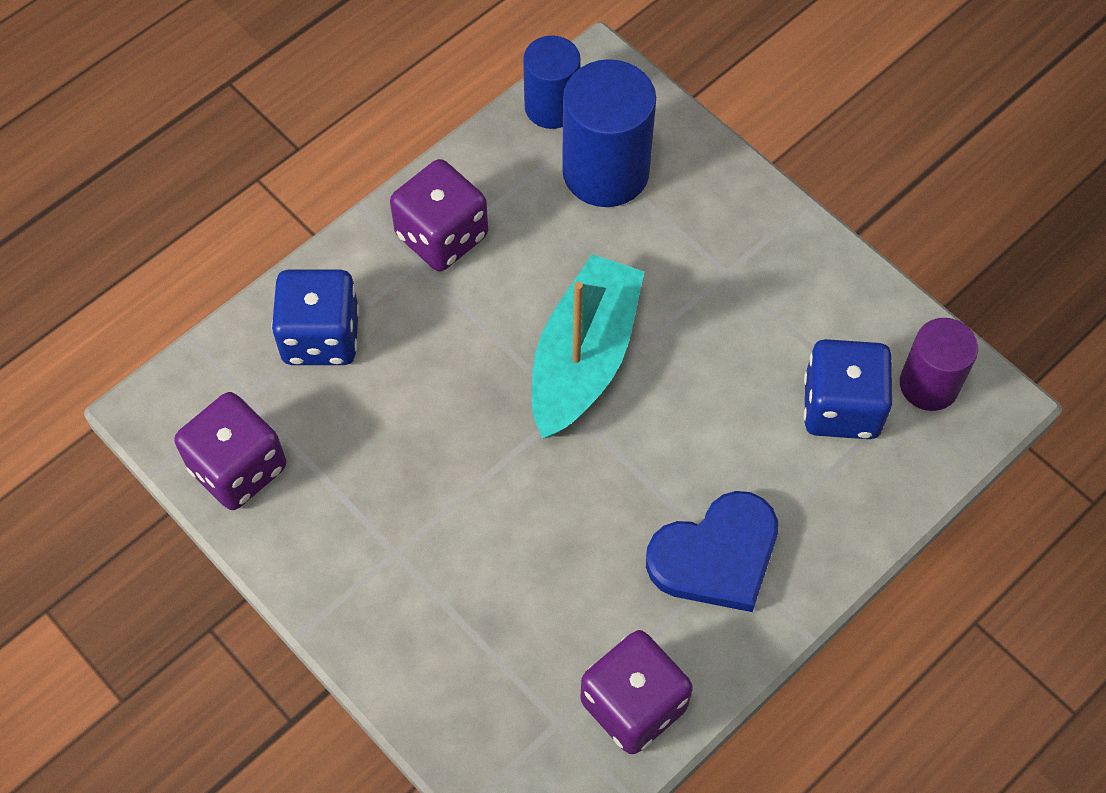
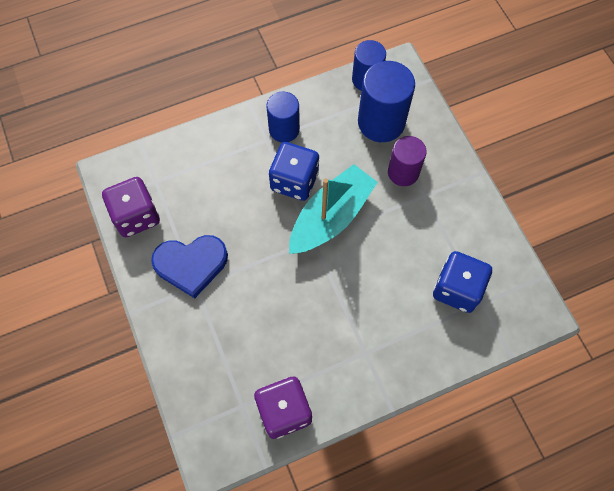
camera: 20 degrees right, 5 degrees up
blue dice [272,270,359,365] -> blue dice moved to [269,142,319,201]
purple dice [390,159,488,271] -> blue cylinder [266,91,300,143]
blue heart [646,491,778,612] -> blue heart moved to [151,235,228,298]
purple cylinder [900,318,978,411] -> purple cylinder moved to [388,136,427,186]

